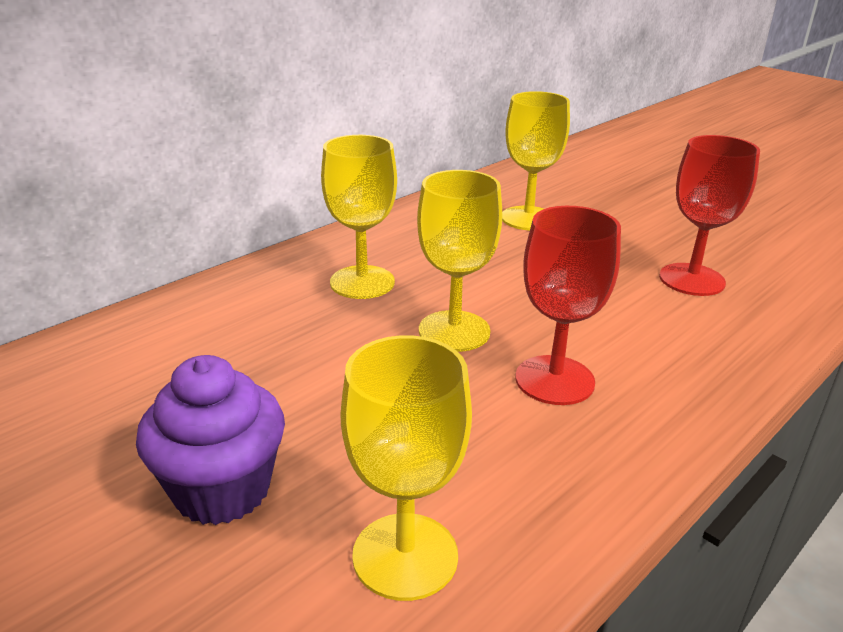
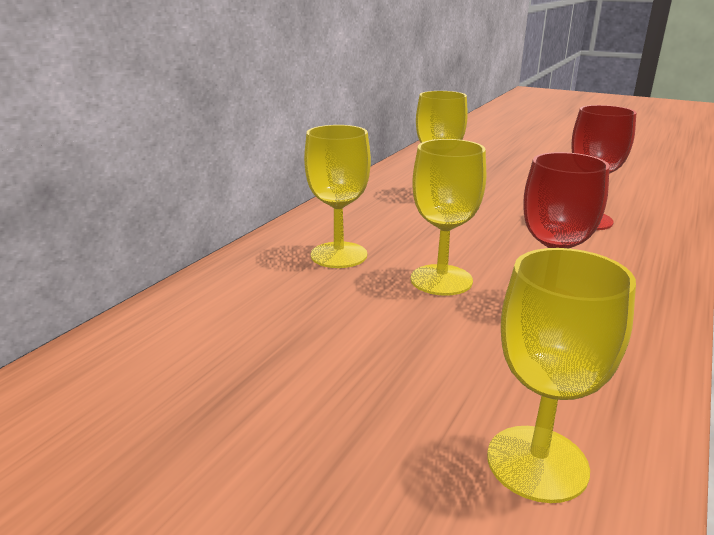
camera: 15 degrees left, 5 degrees down
purple cupcake [136,355,285,525] -> none

